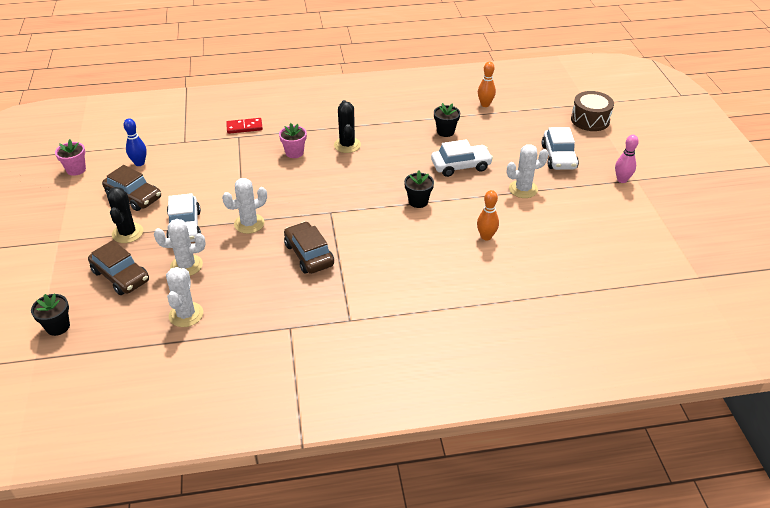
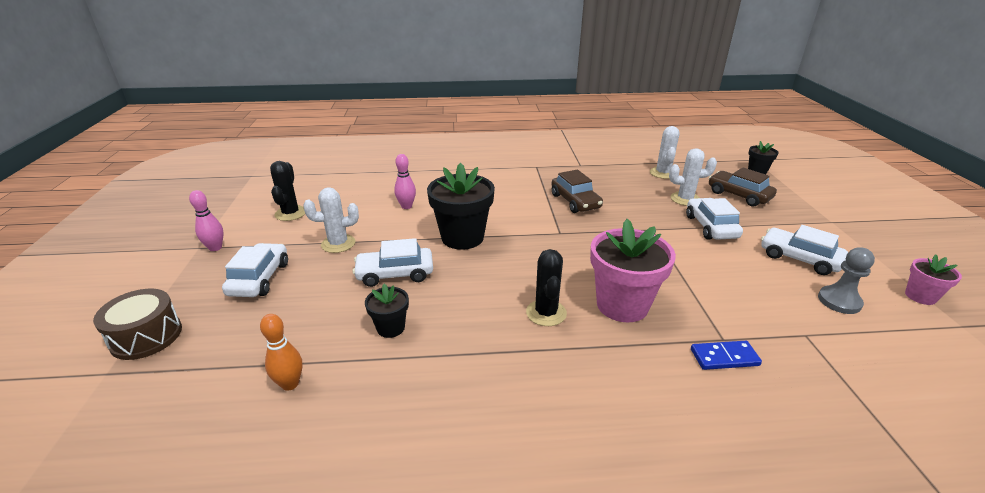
camera: 175 degrees left, 10 degrees down
brown car [102,165,161,211] -> white car [761,225,848,275]
black cactus [107,187,143,243] -> black cactus moved to [270,161,305,221]
blue bowling pin [123,118,147,166] -> grey pawn [818,247,875,314]
white cactus [222,178,267,234] -> none
red domino [226,118,263,134] -> blue domino [691,341,762,370]
pink flower pot [279,123,307,158] -> pink flower pot [590,219,676,322], size x1.95
black flower pot [404,170,434,208] -> black flower pot [427,163,495,250], size x1.95
orange bowling pin [477,190,499,241] -> pink bowling pin [394,154,416,209]

